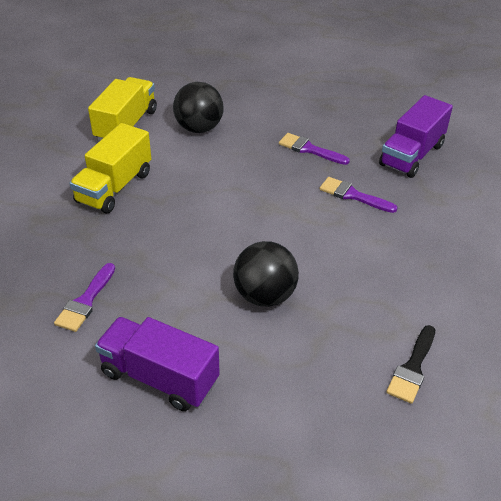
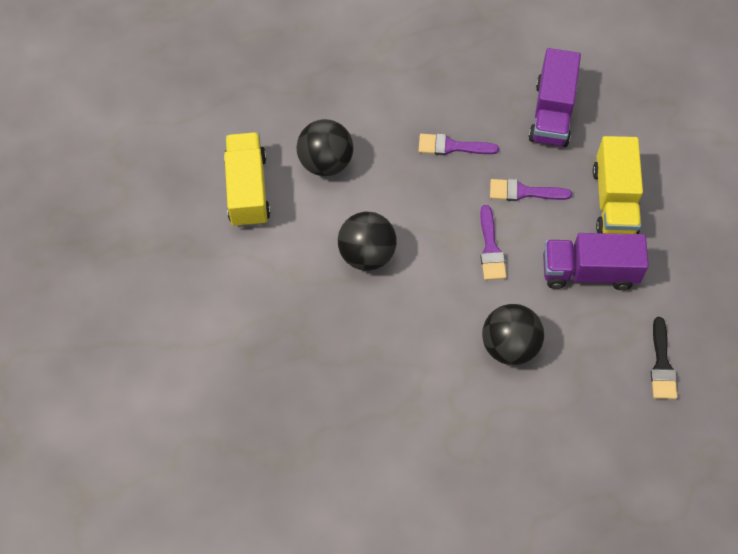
camera: 25 degrees left, 20 degrees up
purple brush [54,263,115,332] -> purple brush moved to [480,205,507,280]
yellow truck [69,123,152,213] -> yellow truck moved to [593,136,643,234]
purple truck [95,317,220,411] -> purple truck moved to [543,233,649,290]
none -> black ball [338,212,397,271]

